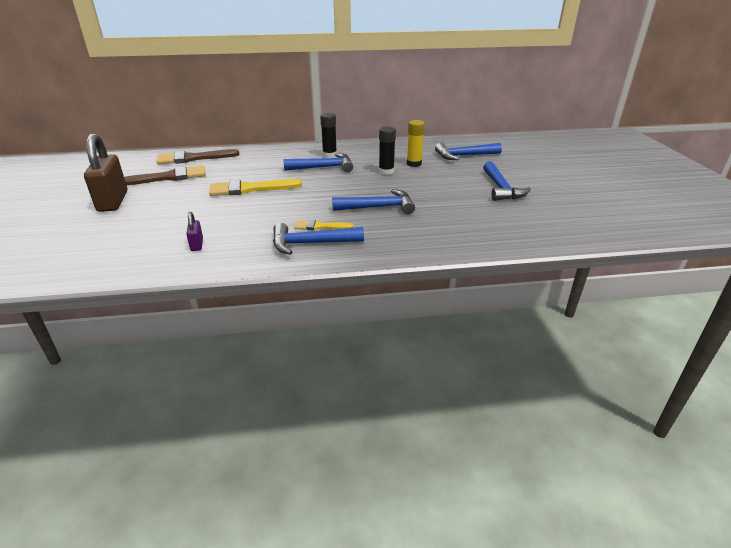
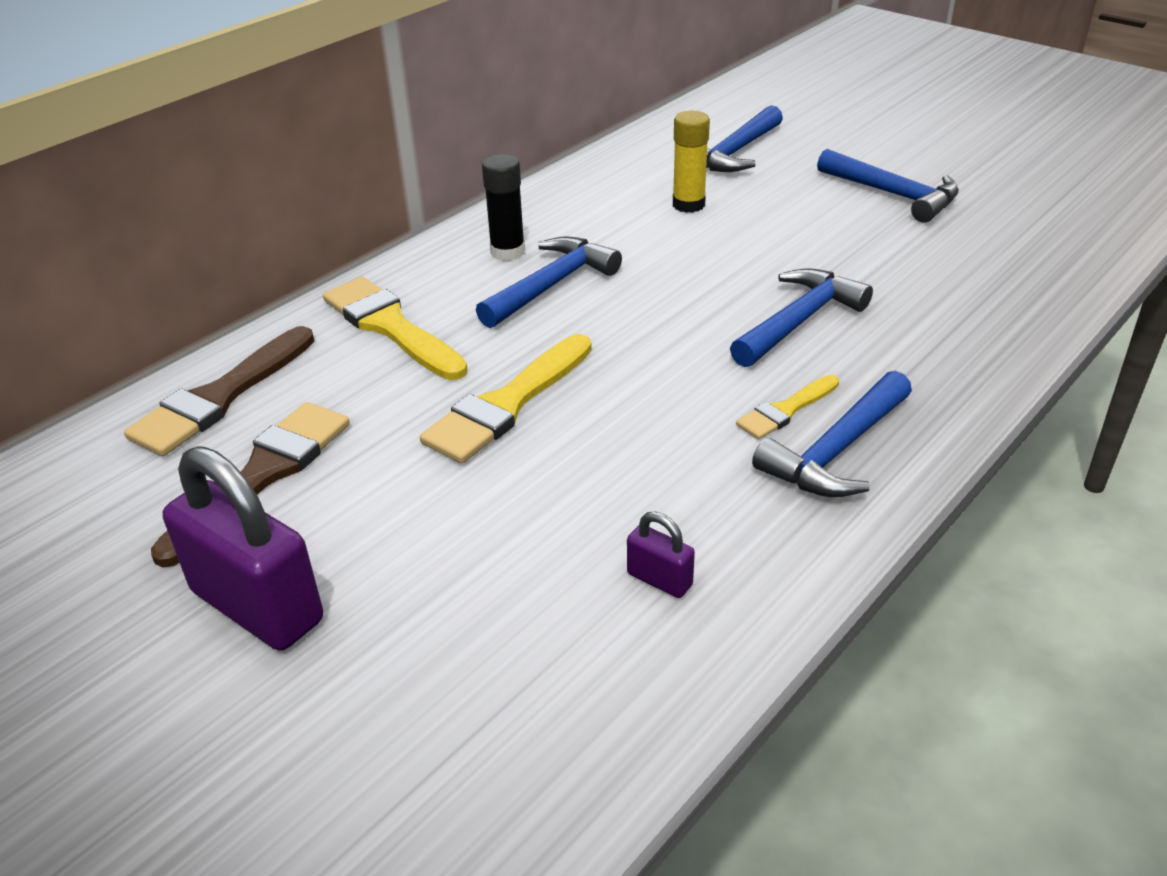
camera: 40 degrees left, 5 degrees up
brown padlock [84,133,127,212] -> purple padlock [163,446,323,651]
black glue stick [379,126,396,175] -> none
none -> yellow brush [323,277,468,380]

